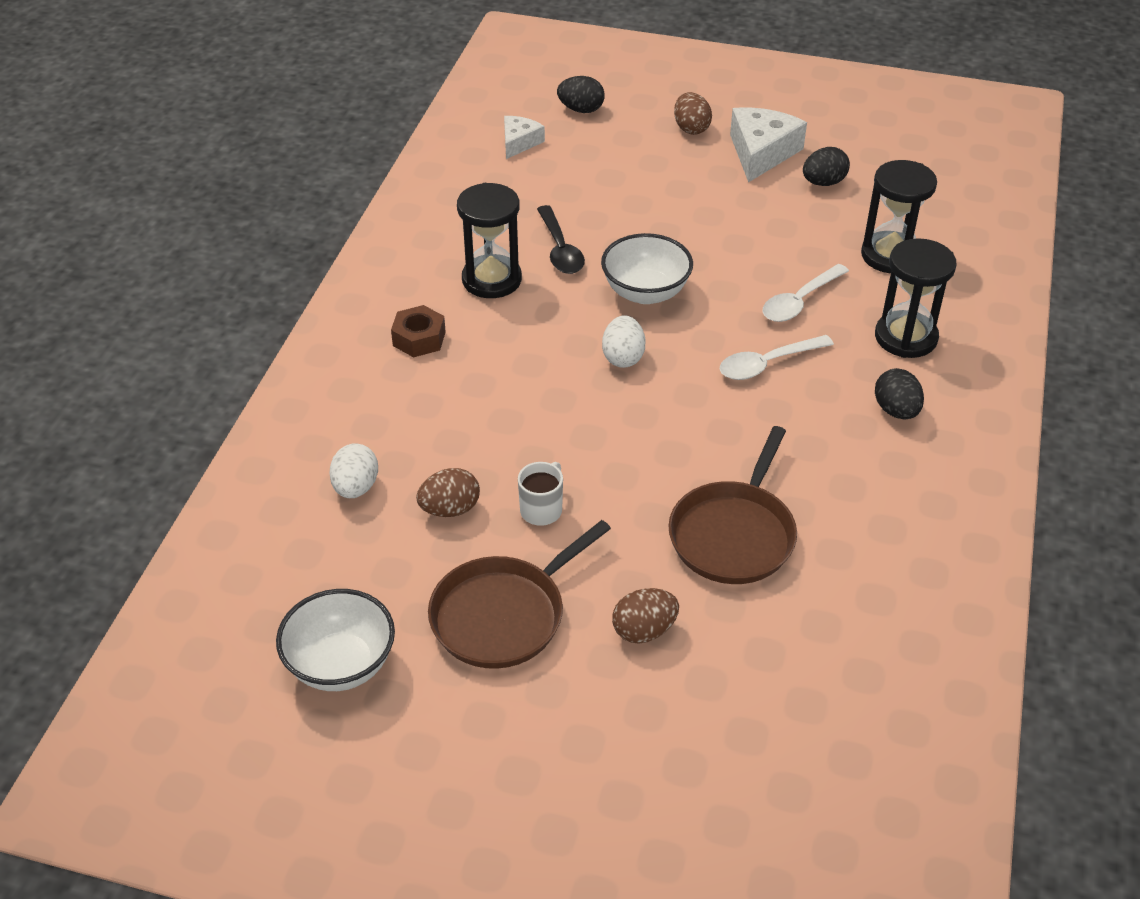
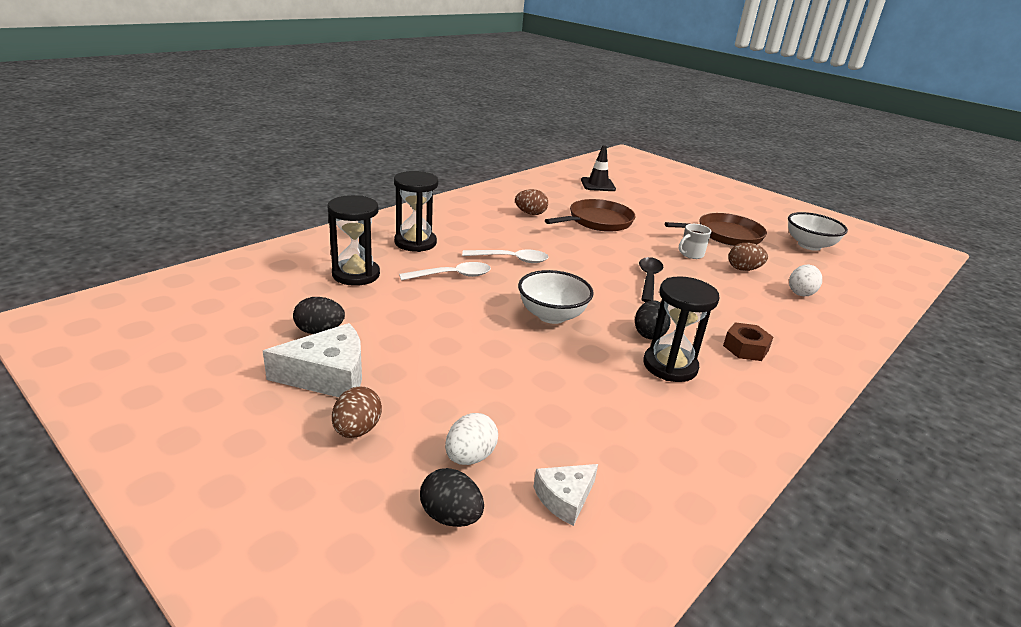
camera: 155 degrees left, 15 degrees down
black spoon [537,205,585,274] -> black spoon moved to [639,257,663,302]
white egg [602,315,646,368] -> white egg moved to [445,413,498,465]
brown egg [612,588,679,643] -> brown egg moved to [515,189,548,215]
white cheese [730,107,807,183] -> white cheese turned 150 degrees counterclockwise [263,323,362,397]
black egg [875,368,924,419] -> black egg moved to [635,300,671,339]
none -> black traffic cone [581,145,616,191]

